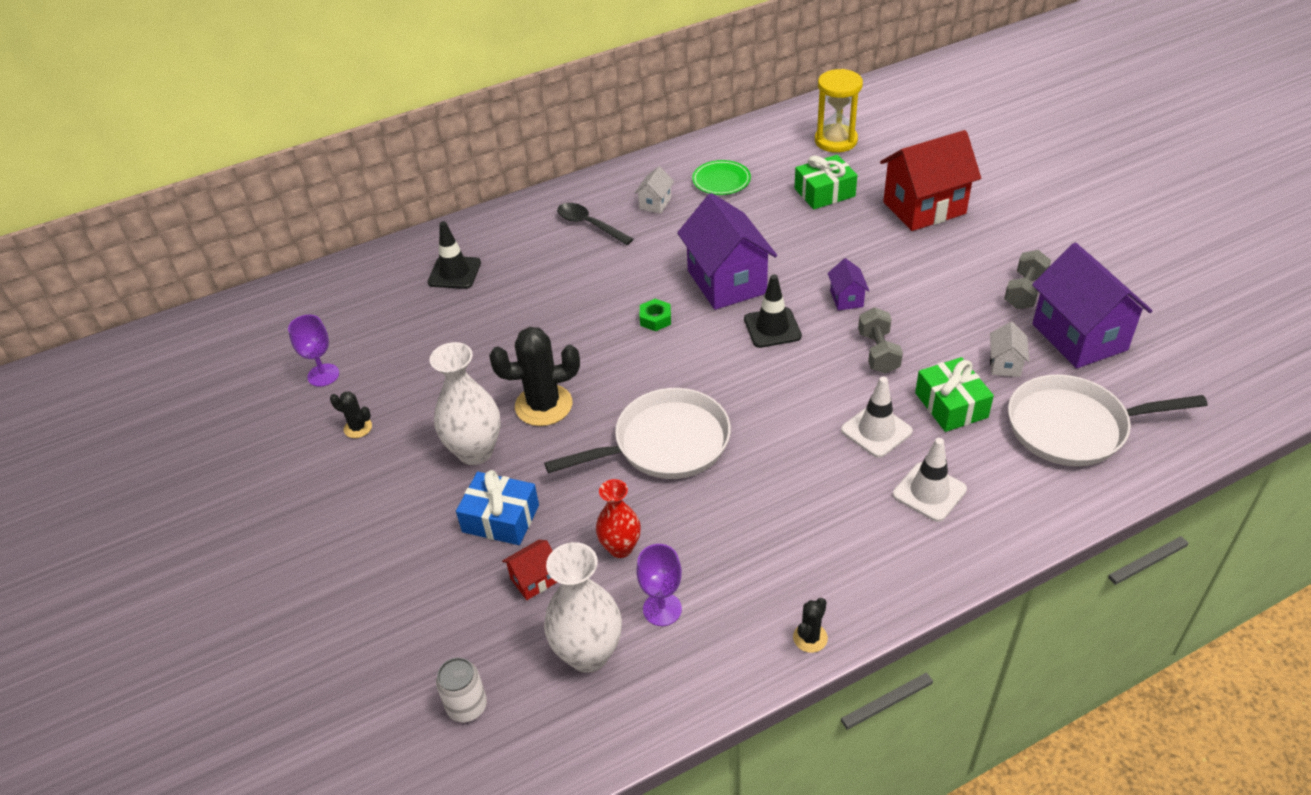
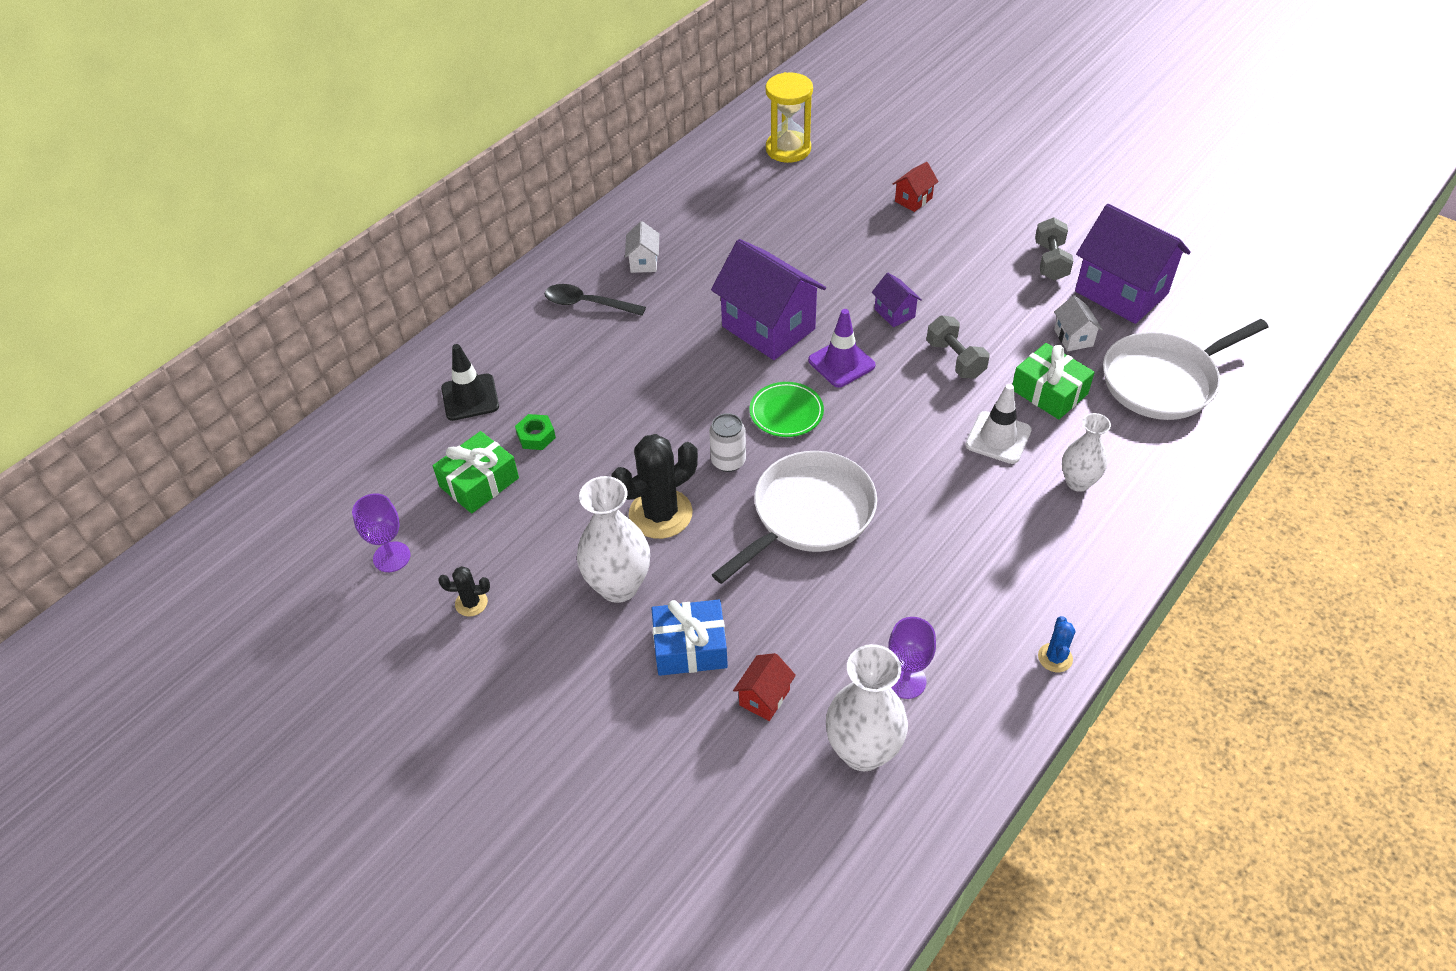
camera: 25 degrees left, 5 degrees up
white can [436,657,487,722] -> white can moved to [709,413,746,472]
red vase [596,479,641,558] -> none
green nut [640,299,671,331] -> green nut moved to [515,414,556,450]
green plate [692,160,751,195] -> green plate moved to [750,382,824,437]
black traffic cone [744,274,802,348] -> purple traffic cone [808,309,875,388]
black cactus [793,598,828,653] -> blue cactus [1038,616,1075,672]
green gift [795,155,857,209] -> green gift moved to [433,431,519,513]
red house [880,130,981,231] -> red house [893,162,939,212], size x0.45
white traffic cone [893,438,967,522] -> white vase [1062,413,1111,492]

